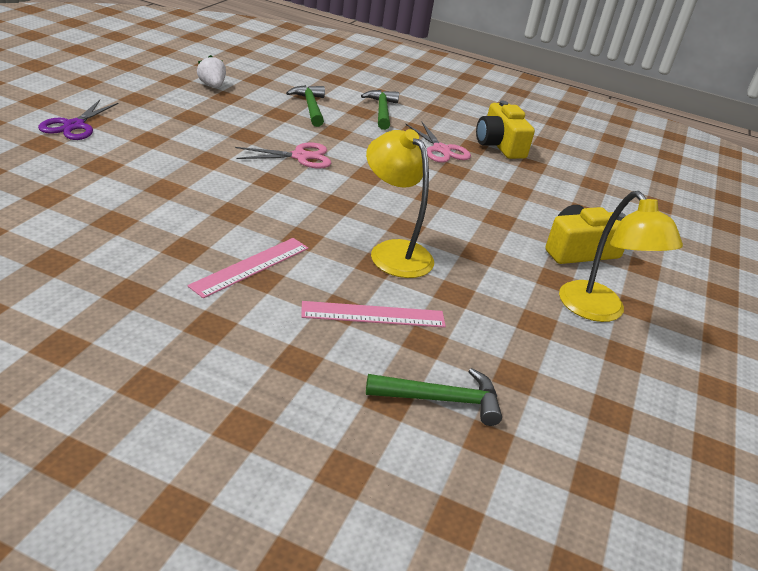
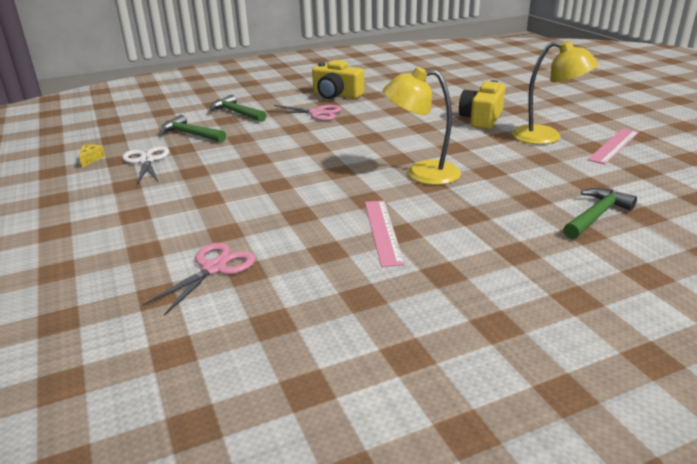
camera: 40 degrees left, 5 degrees down
purple scissors [38,100,119,140] -> none
white strawberry [197,55,226,88] -> yellow cheese [79,145,105,168]
pink scissors [235,142,331,169] -> pink scissors moved to [143,243,255,316]
pink ruler [301,301,446,328] -> pink ruler moved to [587,128,639,165]
none -> white scissors [122,146,169,185]

